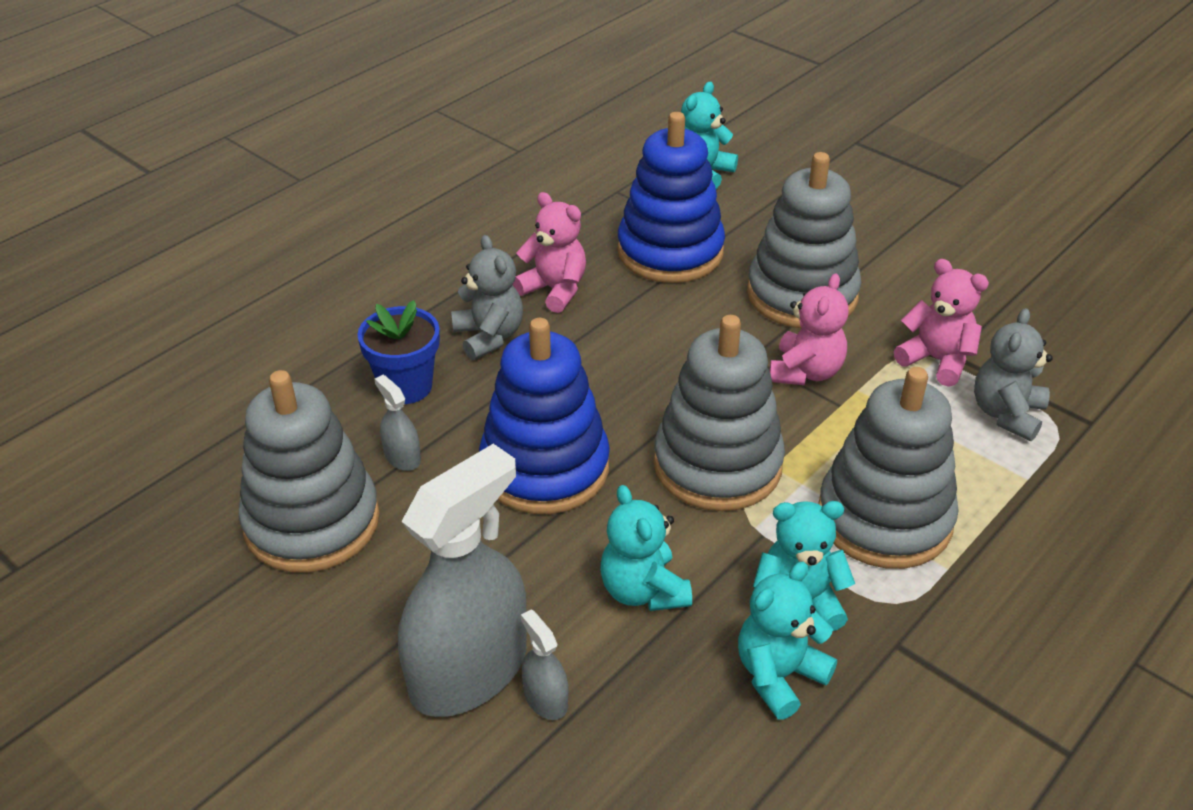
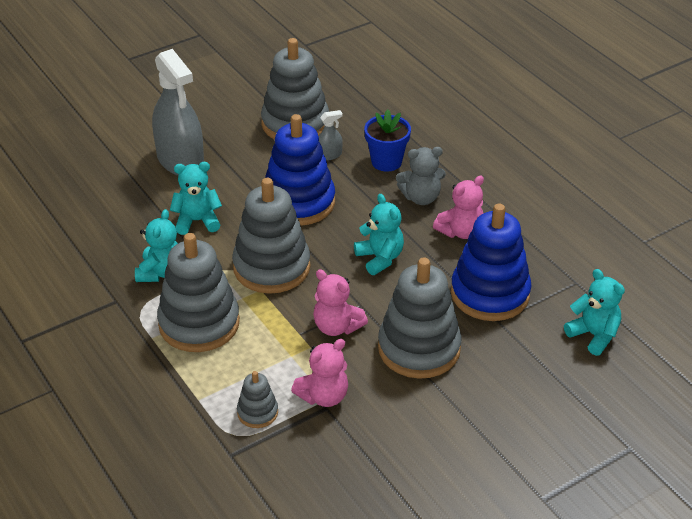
camera: 105 degrees right, 0 degrees up
grey spray bottle [521,609,568,720] -> none
turquoise teddy bear [738,562,837,720] -> turquoise teddy bear moved to [354,194,404,275]
grey teddy bear [974,308,1053,441] -> grey stacking toy [237,371,278,428]

